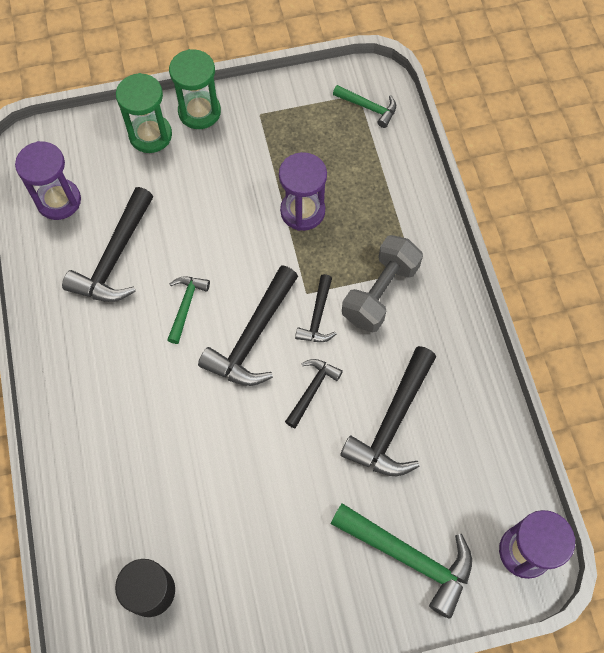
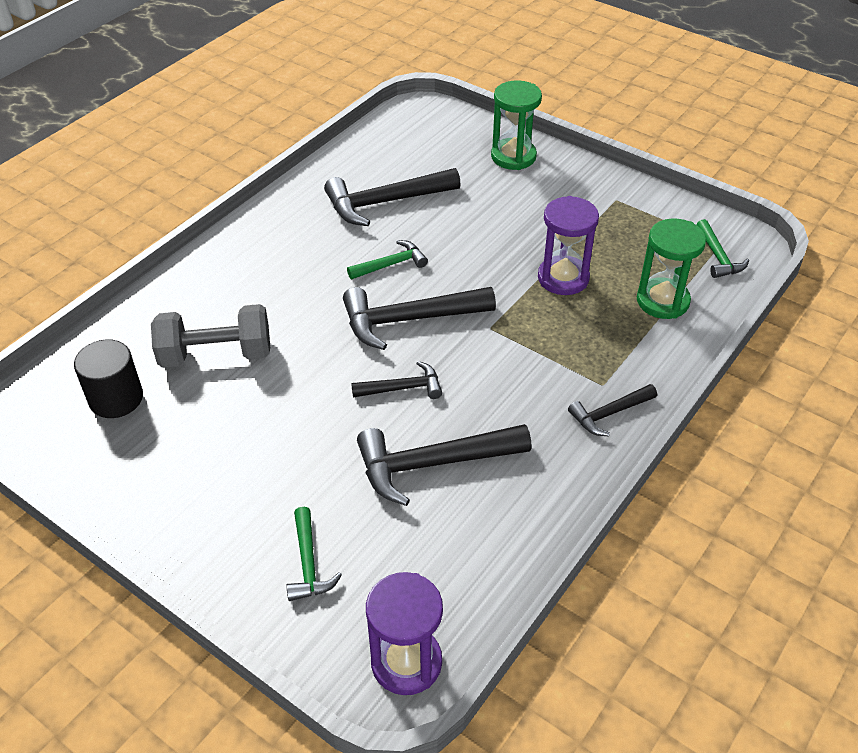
camera: 50 degrees right, 20 degrees down
purple hourglass [15,141,81,220] -> none
green hourglass [169,49,221,129] -> green hourglass moved to [637,219,706,319]
black hammer [295,274,336,342] -> black hammer moved to [568,384,657,436]
green hammer [331,503,472,619] -> green hammer [286,507,342,601], size x0.56
grey dumbbell [342,235,423,332] -> grey dumbbell moved to [151,304,270,368]

